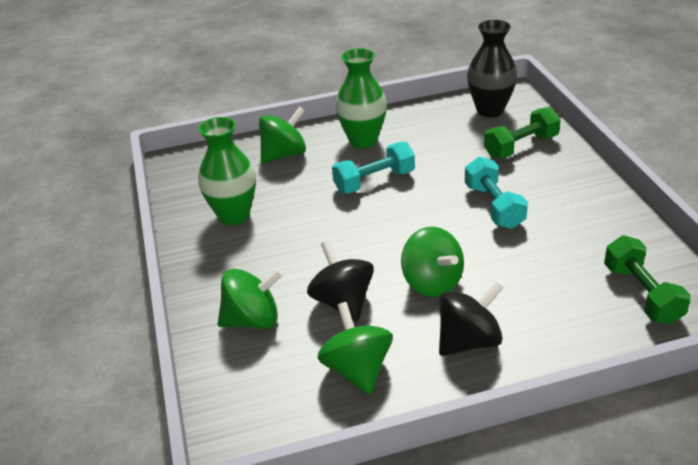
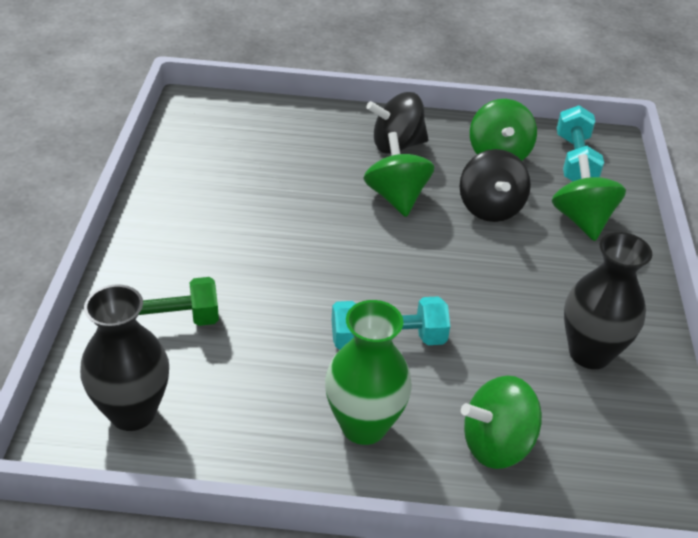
camera: 165 degrees left, 5 degrees up
green vase [198,117,256,225] -> black vase [564,232,652,369]
green spinning top [218,268,283,329] -> green spinning top turned 75 degrees clockwise [552,154,626,241]
turquoise dumbbell [465,157,528,229] -> turquoise dumbbell moved to [557,105,604,182]
green dumbbell [604,235,691,325] -> none

